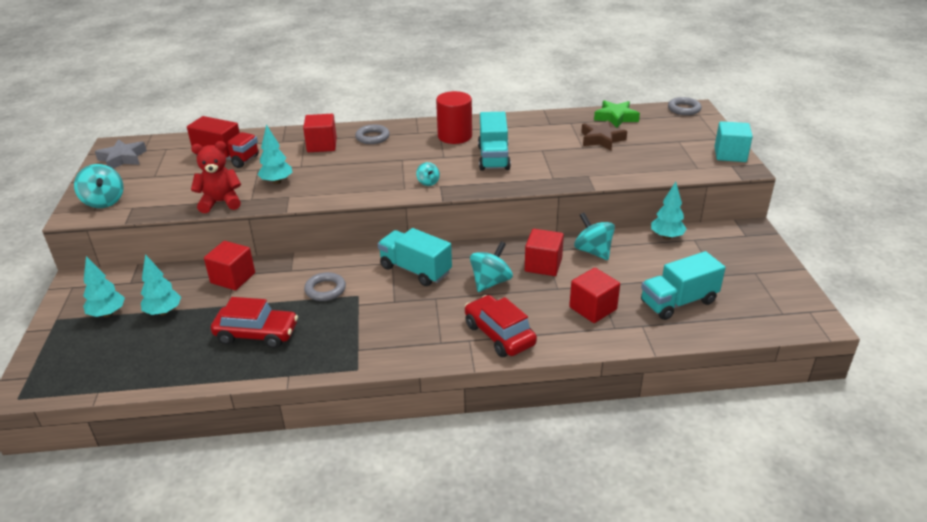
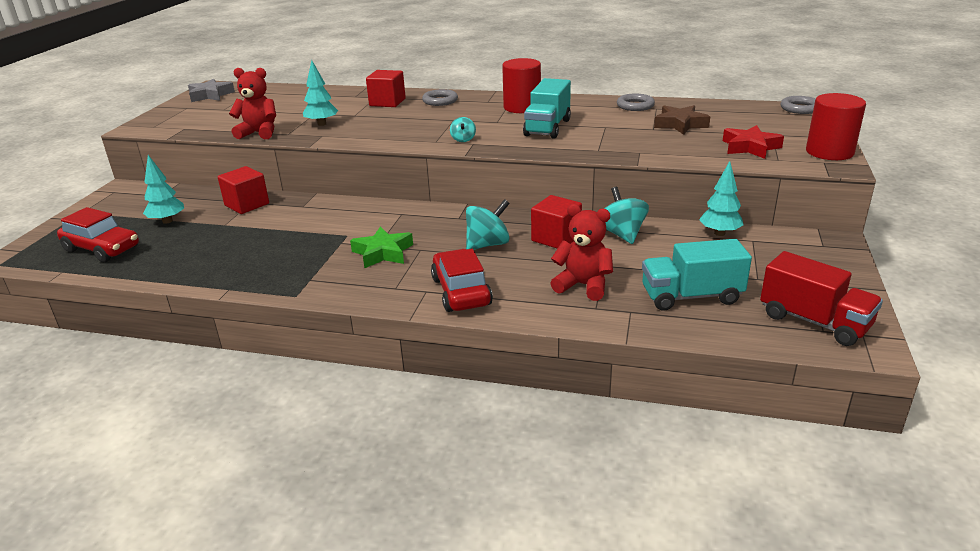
camera: 20 degrees right, 5 degrees down
turquoise spinning top [74,164,123,208] -> none
turquoise tree [83,256,125,317] -> none
red truck [187,116,259,168] -> red truck moved to [760,251,883,346]
red car [211,297,298,348] -> red car moved to [57,207,139,262]
grey ring [304,272,346,301] -> grey ring moved to [617,93,655,111]
turquoise truck [378,228,452,286] -> none
red cube [569,268,620,323] -> red teddy bear [550,204,613,301]
green star [594,100,640,128] -> green star moved to [350,227,413,268]
turquoise cube [715,121,753,162] -> red cylinder [806,93,866,160]
none -> red star [723,125,784,159]

